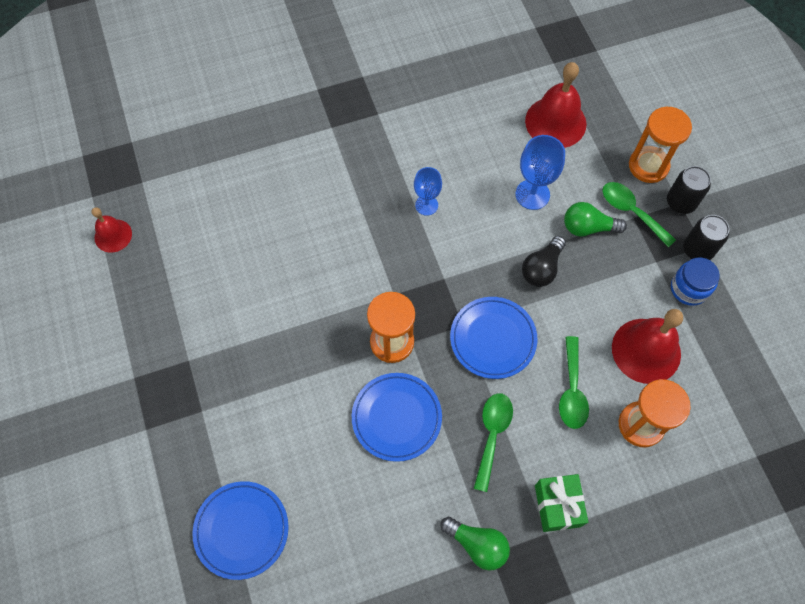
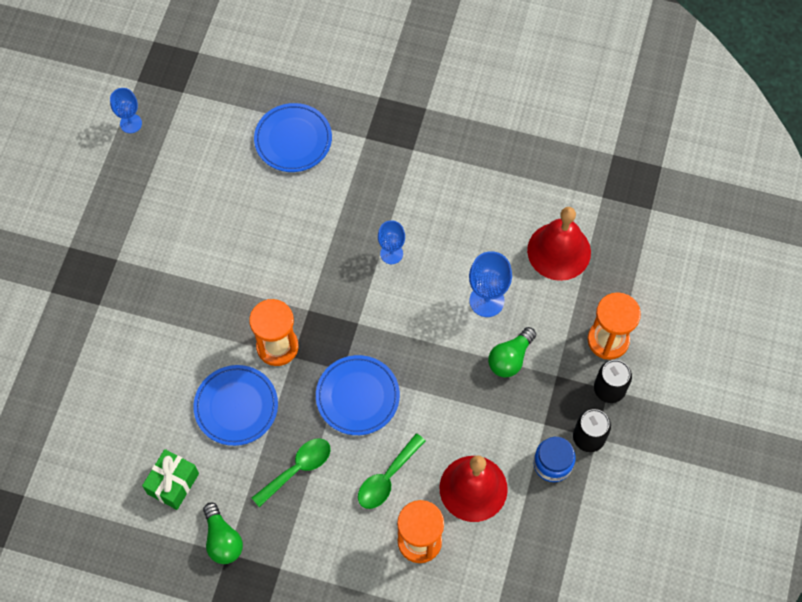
camera: 35 degrees right, 0 degrees up
red bell [92,207,132,253] -> blue goblet [110,88,142,133]
blue plate [192,481,289,580] -> blue plate moved to [254,103,332,172]
black light bulb [522,236,566,287] -> none
green gift [535,474,588,532] -> green gift moved to [142,449,199,510]
green light bulb [564,202,627,237] -> green light bulb turned 90 degrees counterclockwise [488,327,536,378]
green spoon [602,182,676,248] -> none

